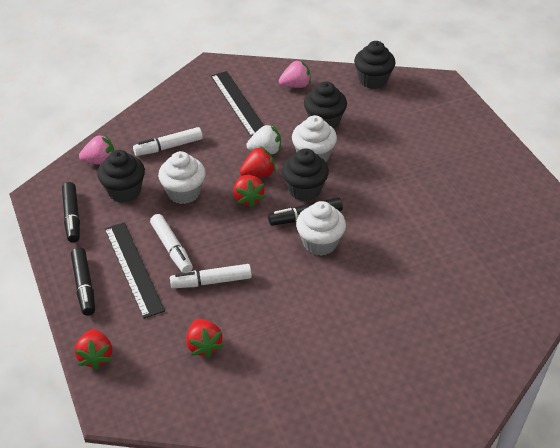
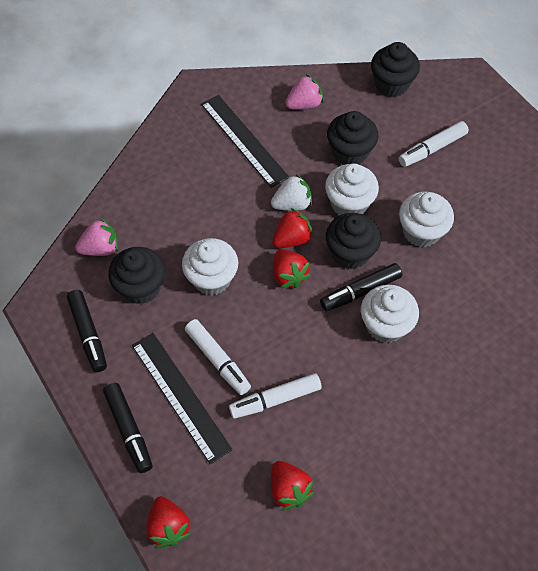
camera: 10 degrees left, 15 degrees up
white marker [133,127,203,156] -> white marker moved to [399,121,469,167]
none -> white cupcake [399,192,454,247]

